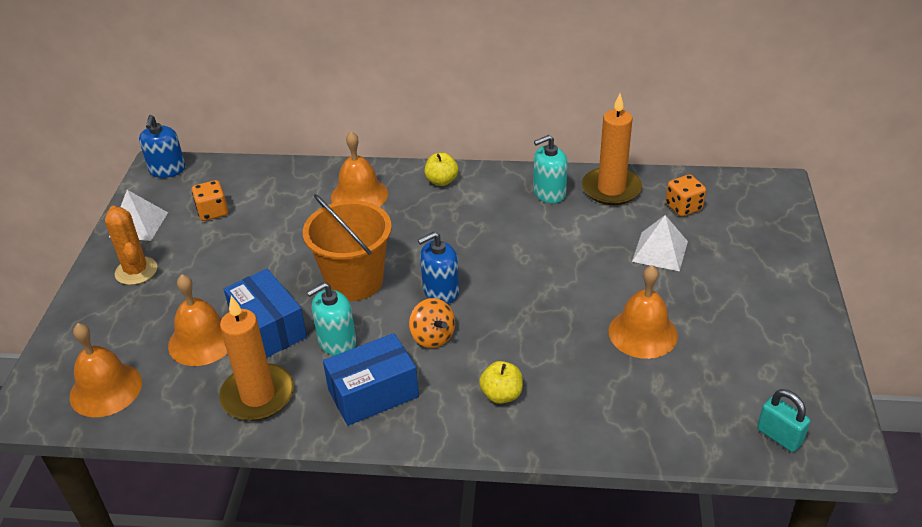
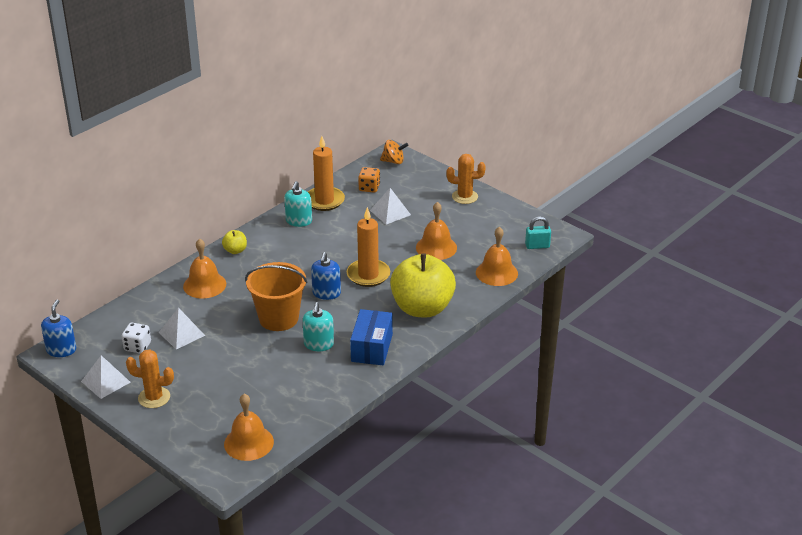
camera: 55 degrees left, 5 degrees down
blue soap dispenser [139,115,185,178] -> blue soap dispenser turned 120 degrees counterclockwise [41,299,76,357]
orange bell [168,274,227,366] -> orange bell moved to [476,226,518,286]
orange dice [192,180,228,221] -> white dice [122,323,151,354]
orange candle [219,296,294,421] -> orange candle moved to [347,207,390,287]
blue box [224,269,307,358] -> none
orange spinning top [409,298,455,348] -> orange spinning top moved to [380,140,409,164]
yellow apple [479,361,523,404] -> yellow apple [390,253,456,317], size x2.47
none -> white pyramid [158,308,205,349]
none -> orange cactus [446,154,486,204]

